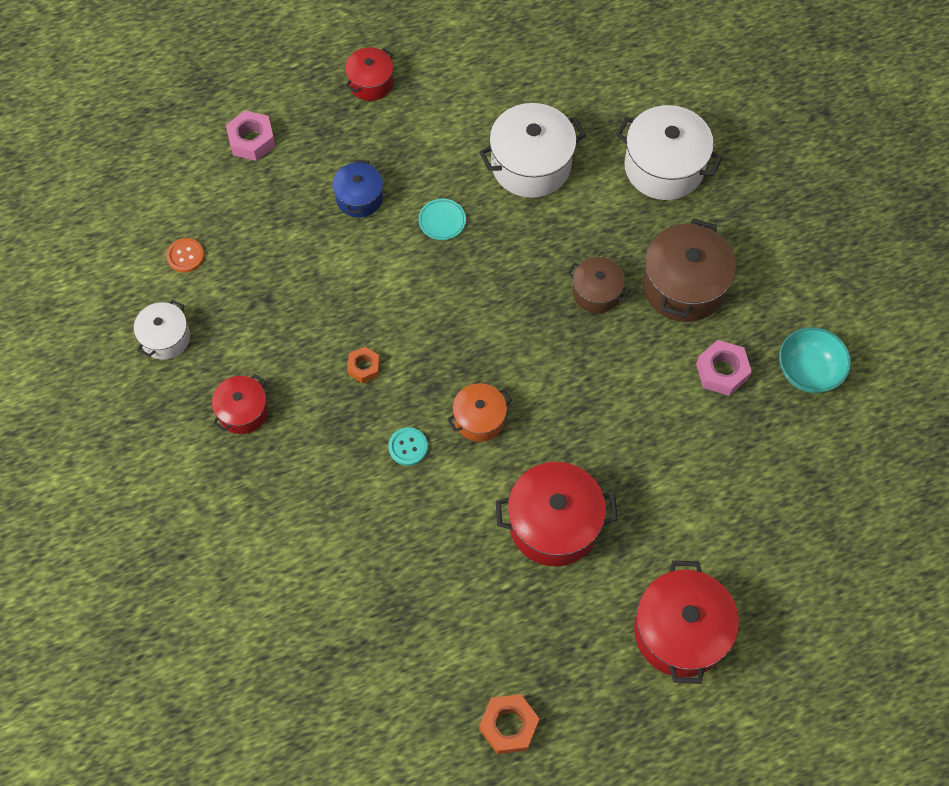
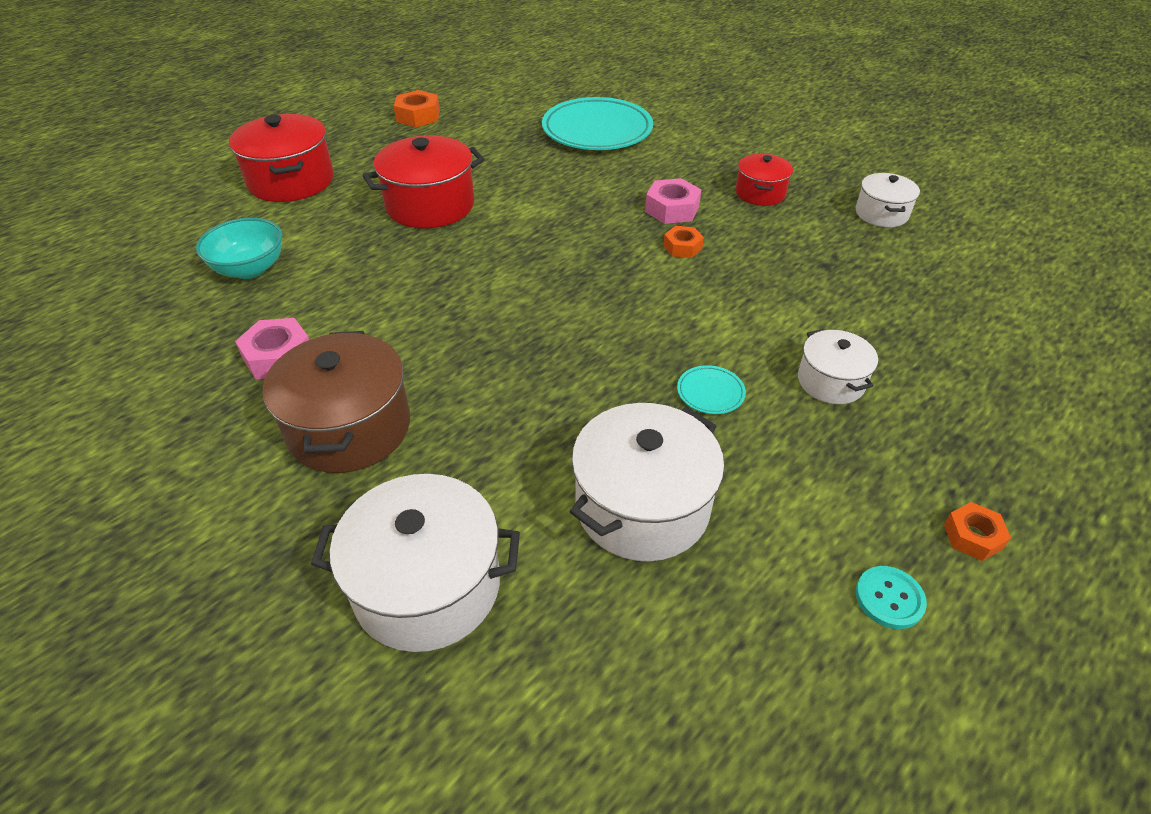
camera: 155 degrees right, 20 degrees down
orange button [166,238,204,272] -> none
pink nut [226,110,276,161] -> pink nut moved to [645,178,702,224]
blue pot [332,160,383,217] -> white pot [798,329,878,404]
red pot [345,47,394,101] -> orange nut [944,502,1011,561]
turquoise button [388,427,428,466] -> turquoise button moved to [856,566,927,629]
orange pot [447,383,512,442] -> none
brown pot [567,257,630,313] -> none
turquoise bowl [779,327,851,393] -> turquoise bowl moved to [196,218,283,279]
none -> turquoise plate [542,97,653,150]

